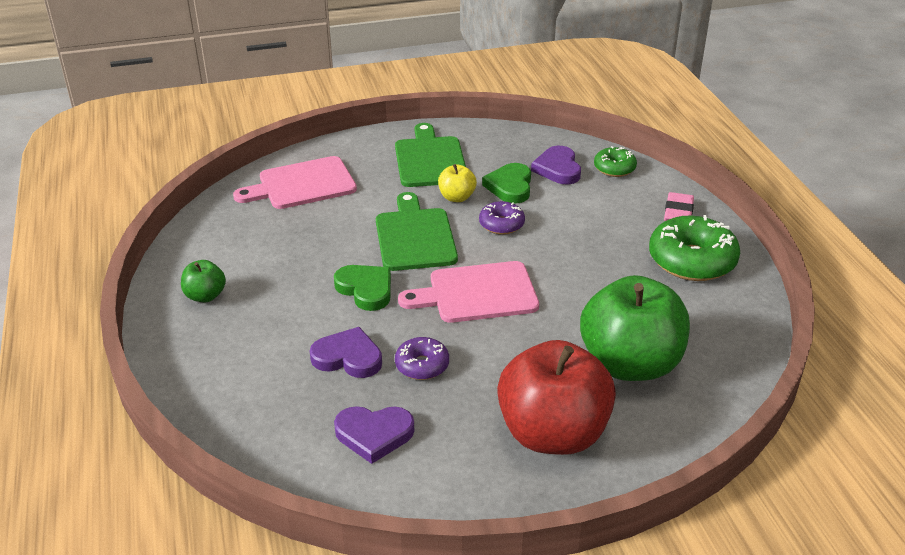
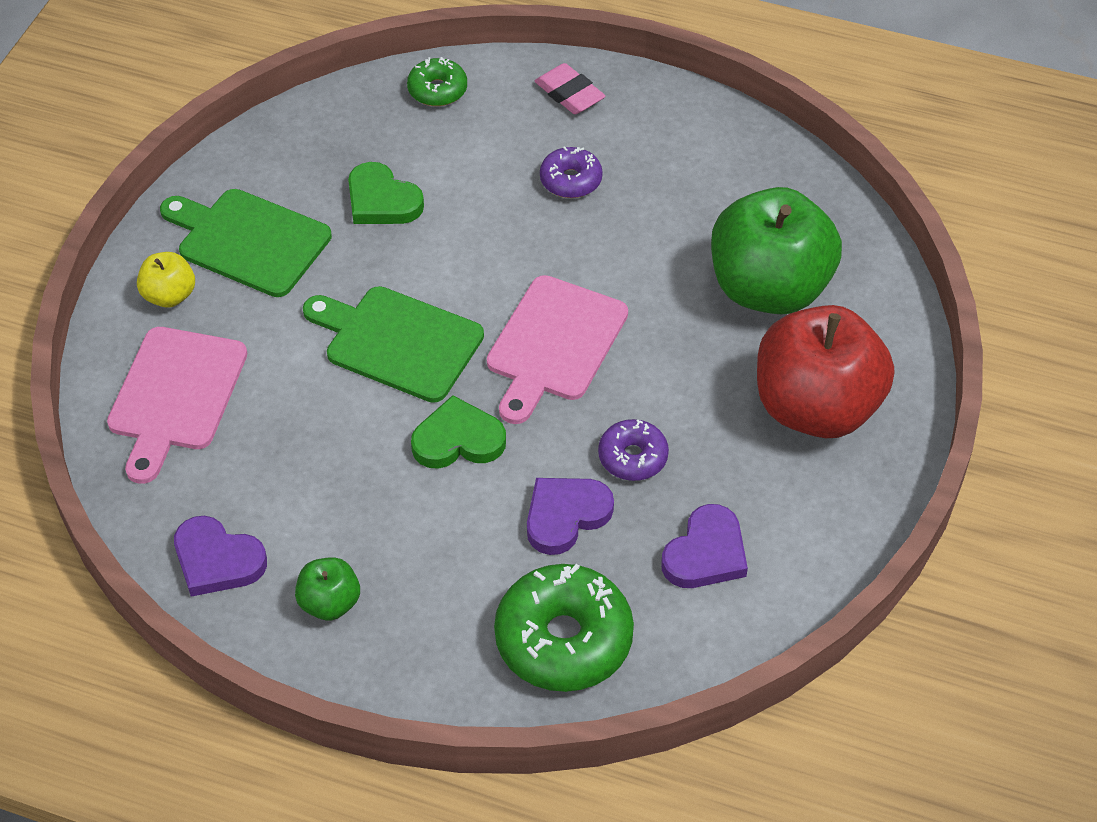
camera: 55 degrees left, 15 degrees up
yellow apple [438,164,477,202] -> yellow apple moved to [137,252,195,308]
purple donut [479,201,525,235] -> purple donut moved to [540,146,603,198]
purple heart [531,146,581,184] -> purple heart moved to [174,516,267,597]
green donut [649,215,740,281] -> green donut moved to [494,564,634,692]

